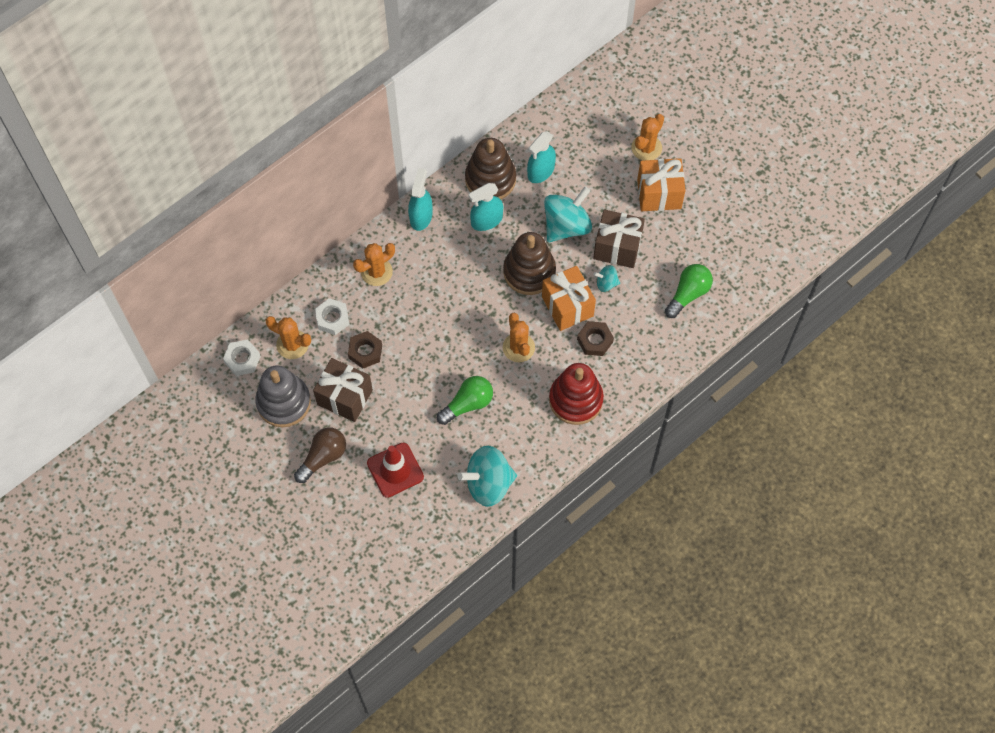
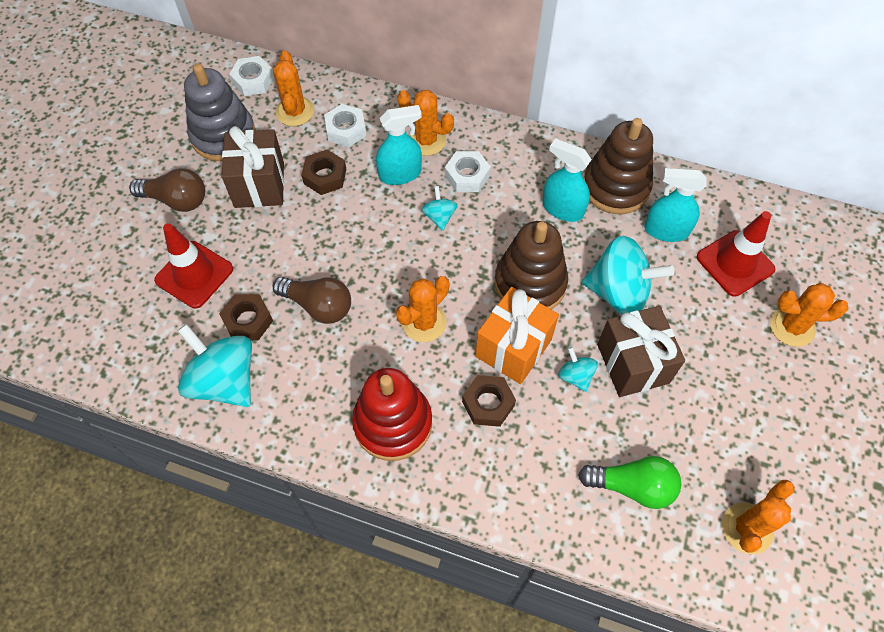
camera: 60 degrees right, 5 degrees down
turquoise spray bottle [408,168,432,231] -> turquoise spray bottle moved to [376,105,422,185]
green light bulb [437,376,493,425] -> brown light bulb [273,277,351,324]
orange gift [637,158,686,211] -> none
none -> brown nut [219,294,273,341]
none -> turquoise spinning top [421,186,458,231]
none -> white nut [445,151,491,192]
none -> red traffic cone [697,211,775,297]
none -> orange cactus [722,480,795,554]

